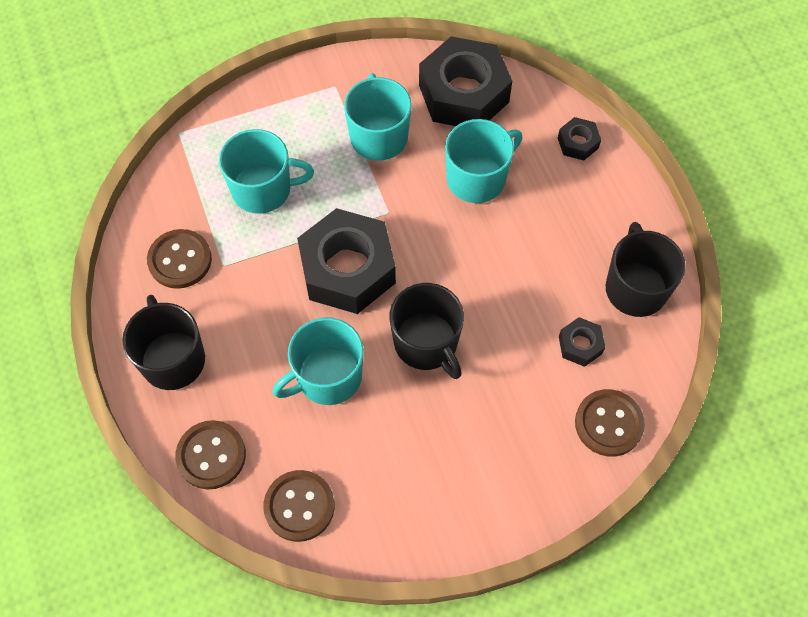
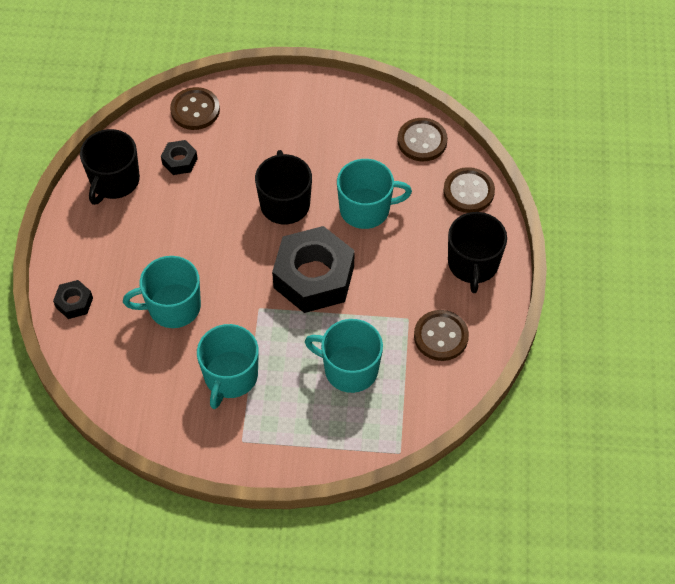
camera: 155 degrees left, 5 degrees down
black nut [419,36,512,126] -> none

